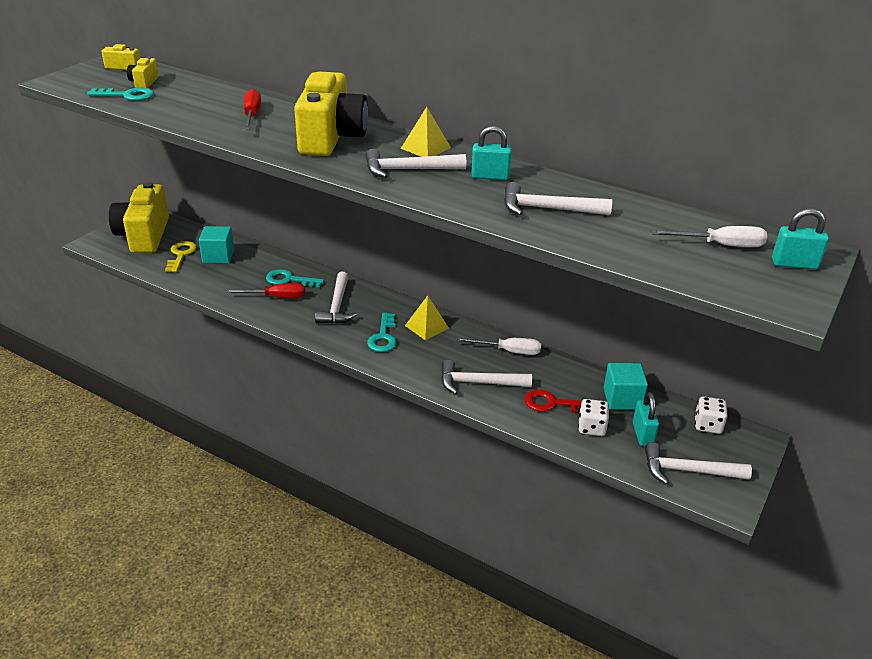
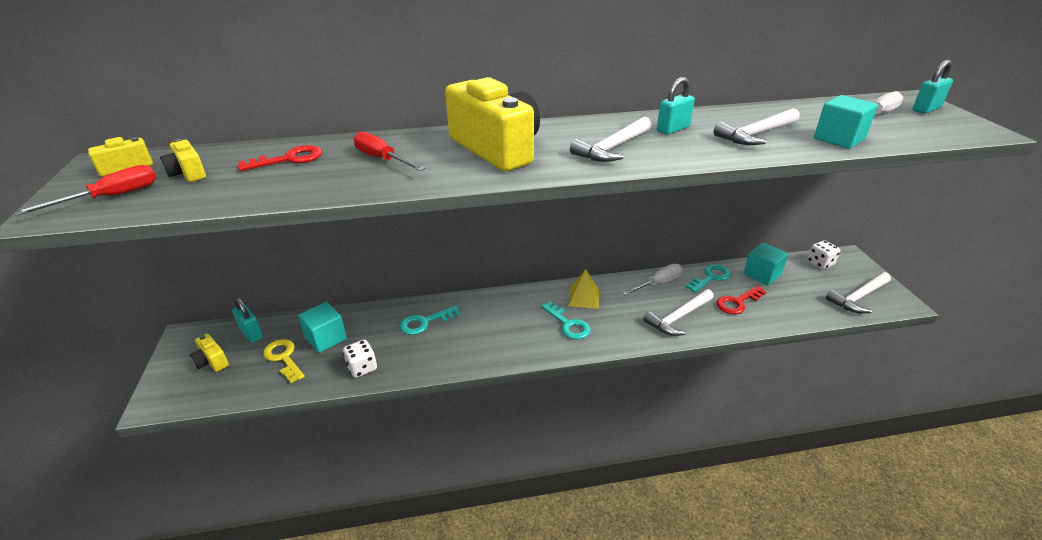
camera: 40 degrees left, 0 degrees up
turquoise key [87,88,154,101] -> turquoise key moved to [686,264,731,293]
yellow camera [109,182,169,253] -> yellow camera [190,334,229,372], size x0.43
red screwdriver [224,283,305,298] -> red screwdriver moved to [14,165,156,216]
white hammer [315,272,358,324] -> none
yellow pyramid [401,107,451,157] -> none
white dice [578,399,609,436] -> white dice moved to [343,339,377,378]
turquoise padlock [633,392,659,446] -> turquoise padlock moved to [232,297,263,343]
none -> red key [238,145,322,171]
none -> turquoise cube [814,95,878,149]

